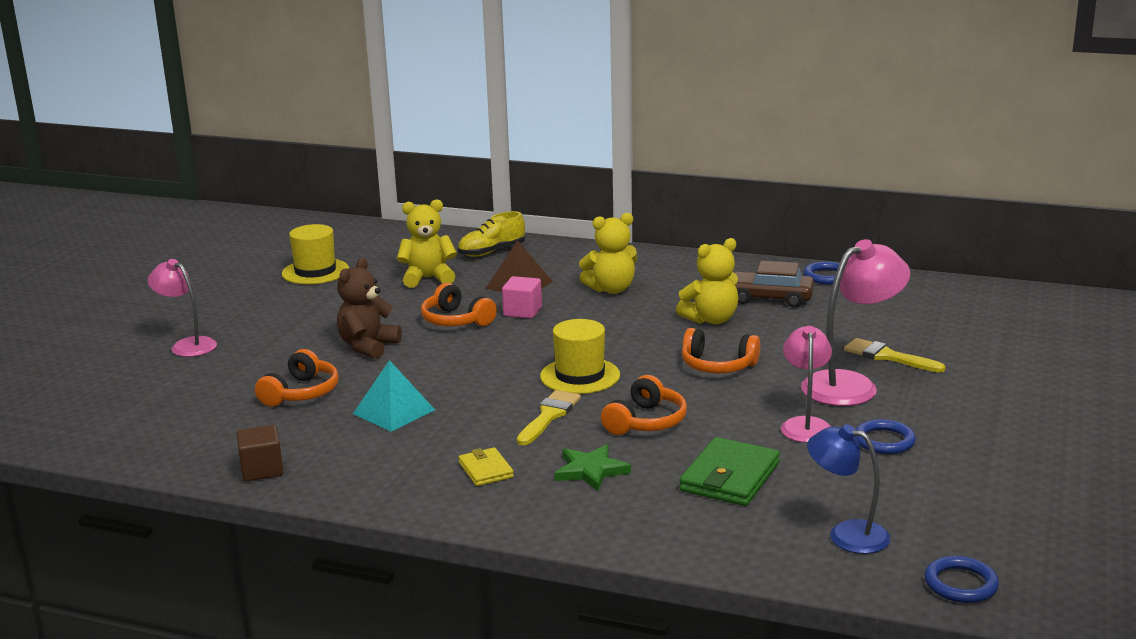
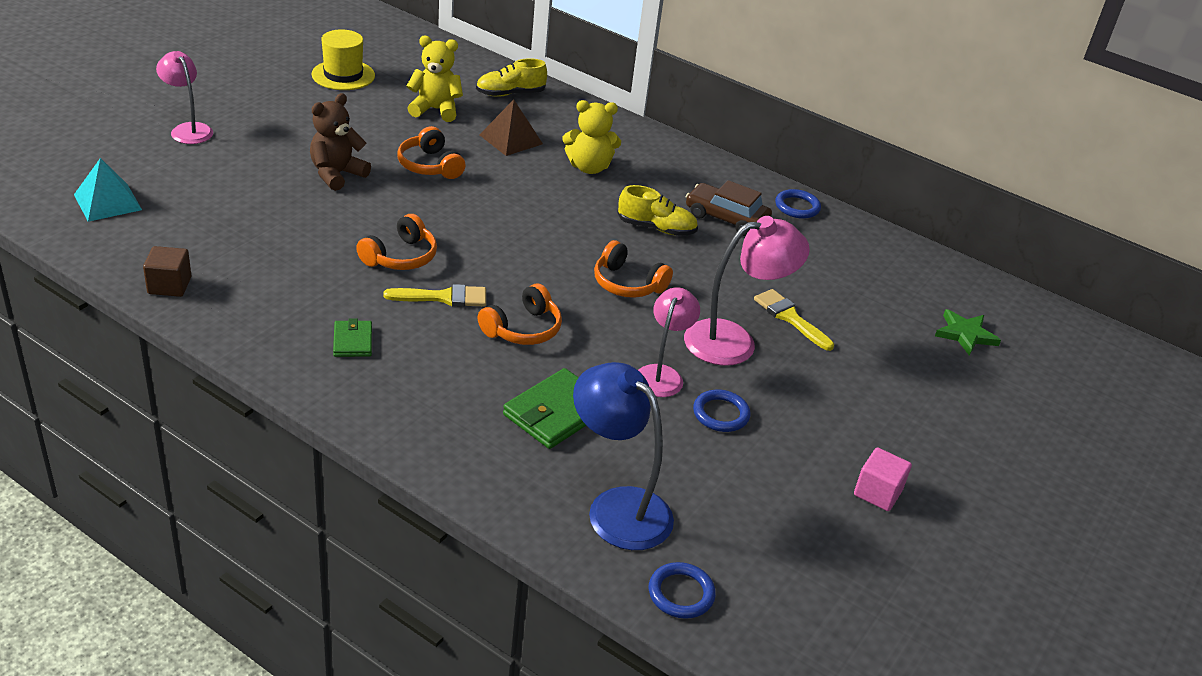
camera: 10 degrees right, 15 degrees up
orange headphones [255,349,339,407] -> orange headphones moved to [356,214,437,270]
turquoise pyramid [353,360,435,432] -> turquoise pyramid moved to [74,158,142,222]
yellow wallet [458,447,514,486] -> green wallet [333,318,372,357]
pink cube [502,276,542,319] -> pink cube moved to [854,447,912,511]
yellow brush [517,390,581,446] -> yellow brush turned 45 degrees clockwise [383,284,486,307]
yellow hat [540,319,620,394] -> none
green star [555,444,631,491] -> green star moved to [935,309,1001,356]
yellow teddy bear [676,238,738,324] -> yellow shoe [618,185,698,236]
blue lamp [807,424,891,554] -> blue lamp [573,362,674,550], size x1.52

